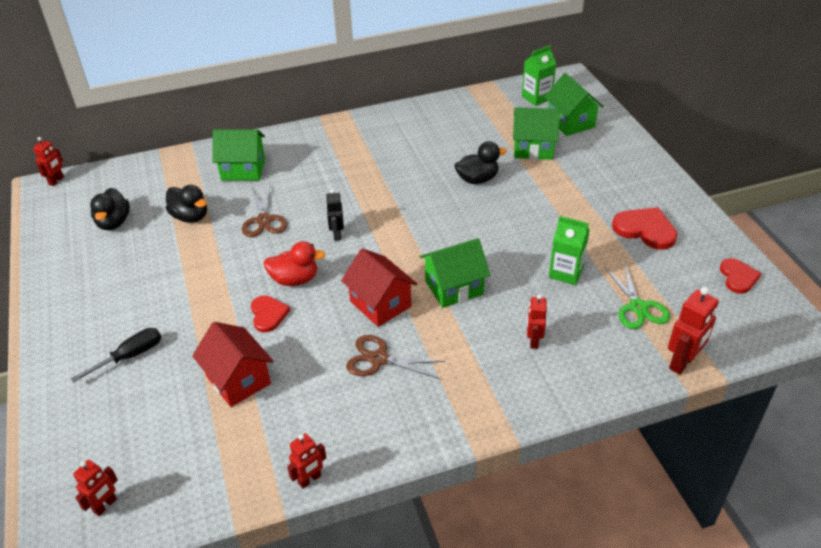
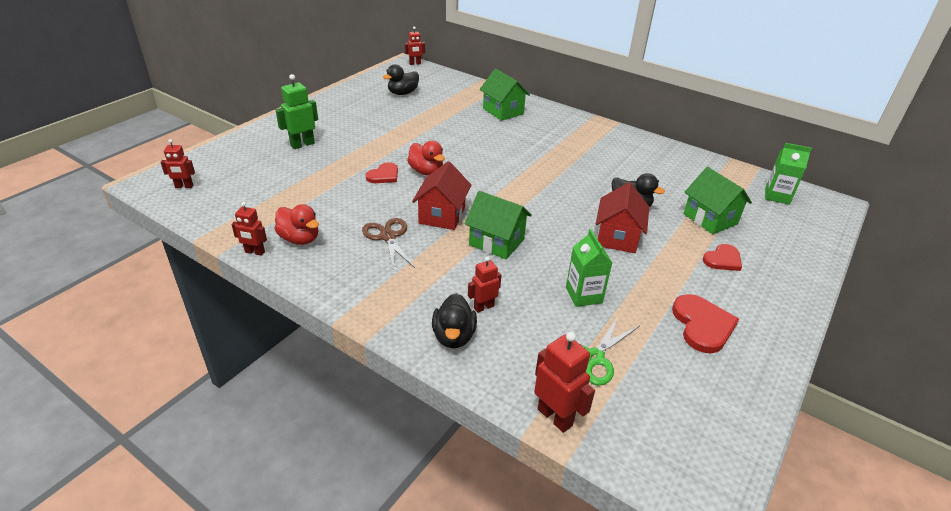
camera: 50 degrees right, 5 degrees down
black screwdriver [71,328,161,382] -> green robot [276,74,318,149]
black duck [166,185,207,223] -> black duck moved to [432,293,477,349]
red house [192,322,274,407] -> red house moved to [596,182,649,253]
brown scissors [242,184,287,237] -> none
black robot [326,189,344,241] -> none
green house [544,73,604,136] -> none
red robot [668,287,719,375] -> red robot turned 135 degrees counterclockwise [534,332,595,433]
red heart [720,258,762,294] -> red heart moved to [703,244,742,271]
none -> red duck [274,204,319,245]

